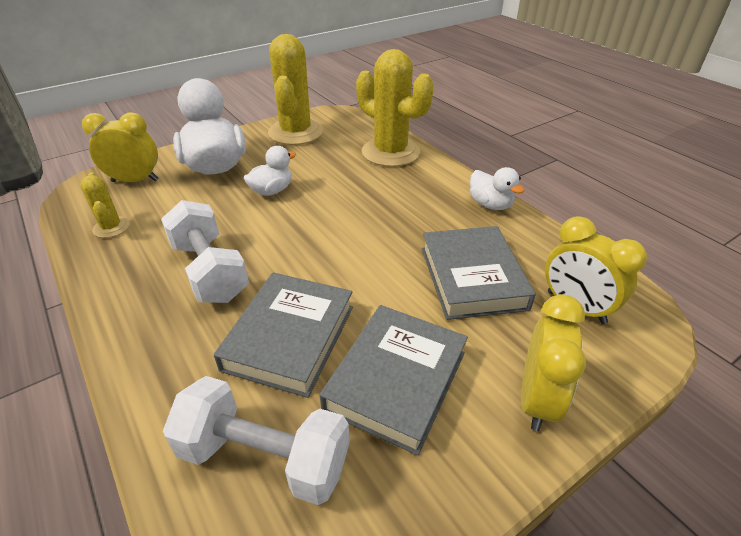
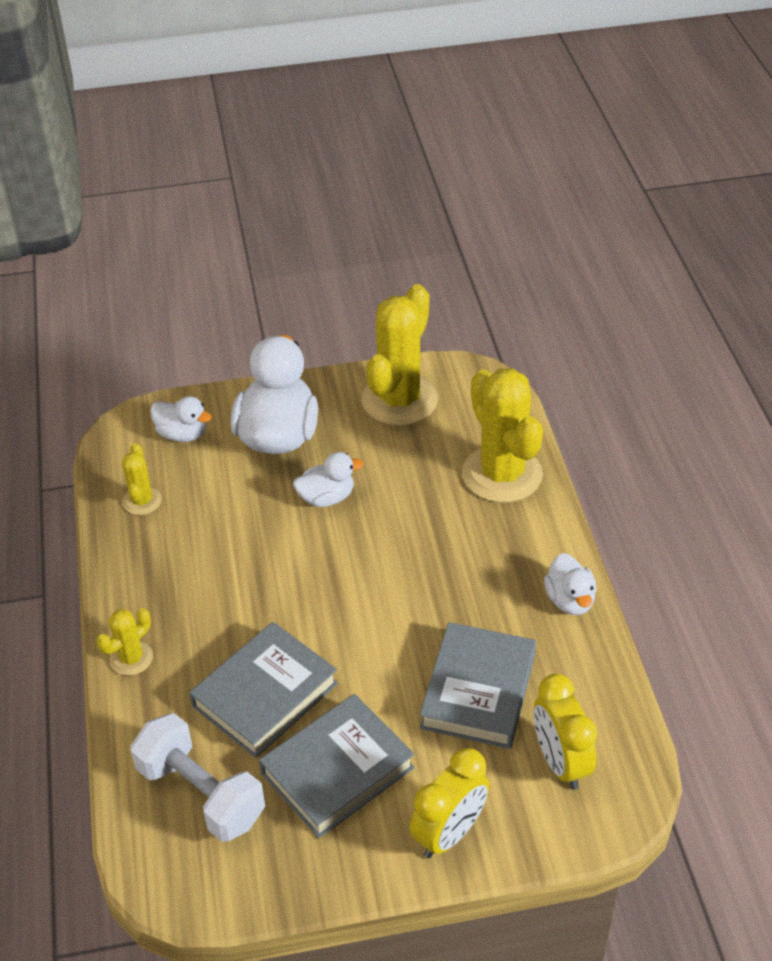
camera: 25 degrees right, 5 degrees up
yellow clock [82,112,158,182] -> white duck [150,396,212,442]
white dumbbell [161,200,249,303] -> none
none -> yellow cactus [96,608,153,676]

